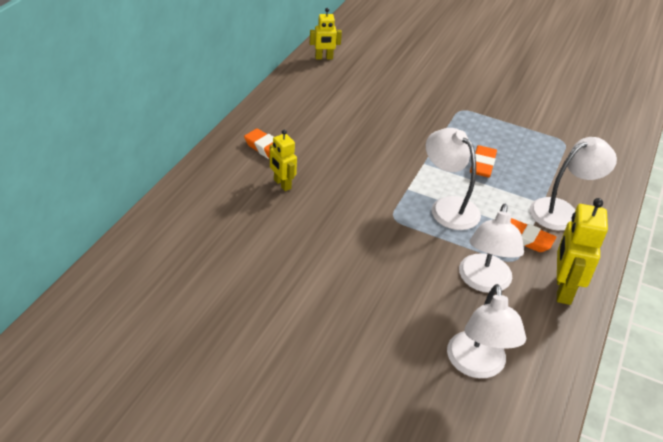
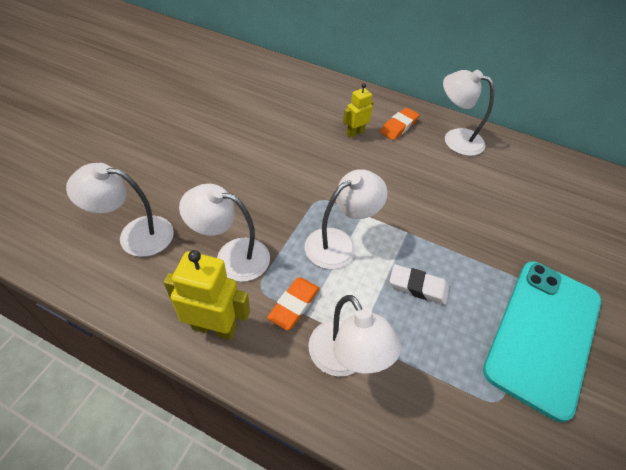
camera: 90 degrees right, 10 degrees up
yellow robot [309,8,342,59] -> none
orange eraser [470,145,497,177] -> white eraser [390,264,449,305]
none -> white lamp [443,70,494,156]
none -> turquoise phone [483,261,601,422]

